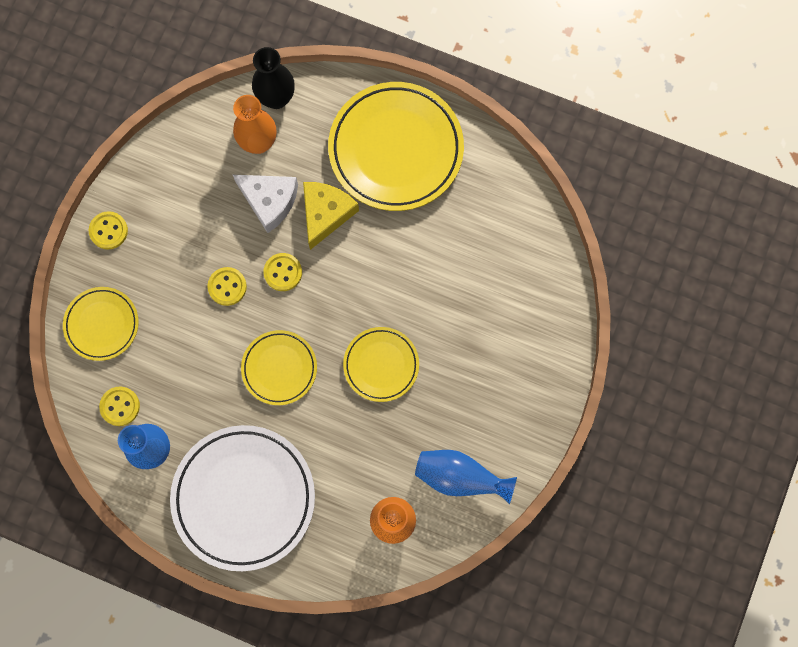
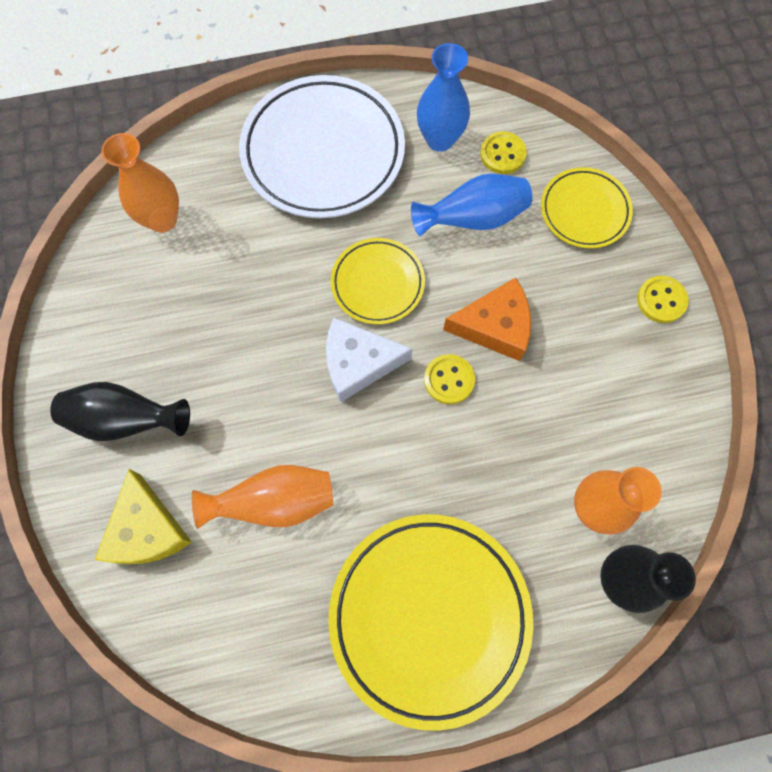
camera: 145 degrees right, 5 degrees down
yellow button [207,267,247,306] -> orange cheese [443,277,531,361]
white cheese [233,175,298,233] -> white cheese moved to [326,317,412,402]
yellow cheese [303,182,359,250] -> yellow cheese moved to [95,469,192,564]
yellow plate [343,327,419,402] -> none
blue vase [415,450,517,504] -> blue vase moved to [411,174,532,236]
none -> black vase [50,382,190,441]
none -> orange vase [192,465,333,529]

